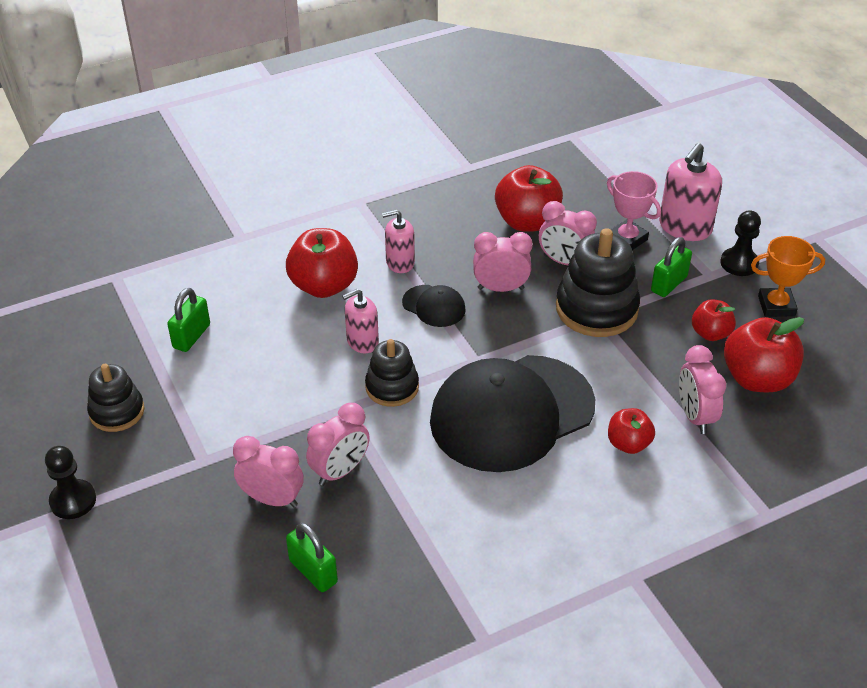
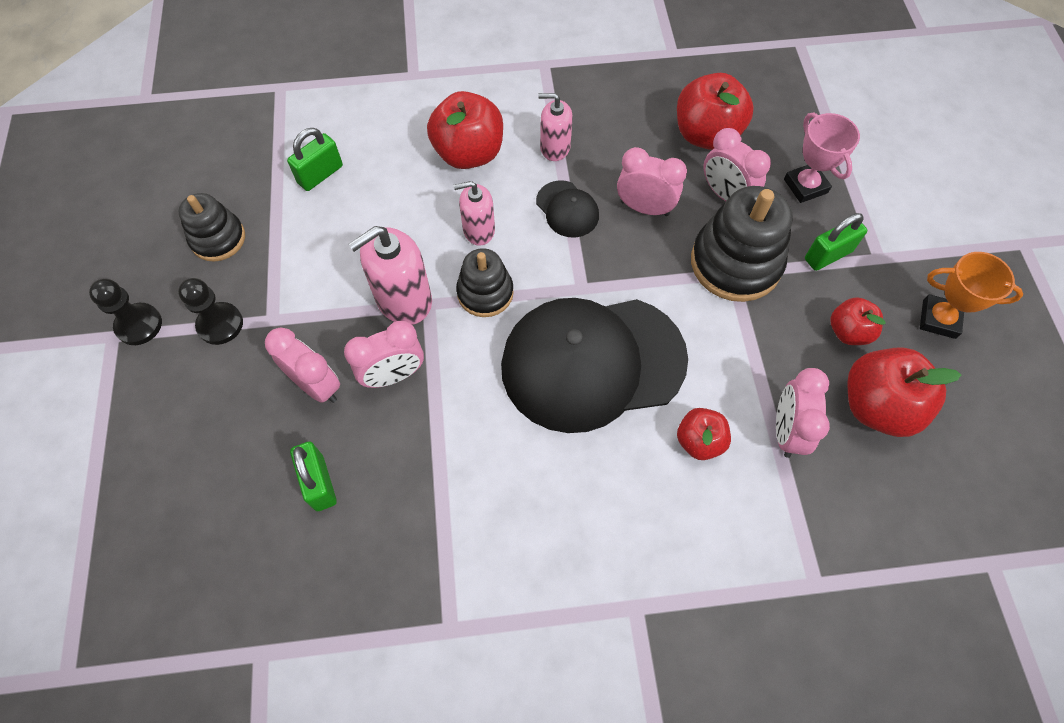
camera: 20 degrees right, 20 degrees up
pink soap dispenser [659,143,722,241] -> pink soap dispenser moved to [349,226,432,325]
black pawn [720,210,761,276] -> black pawn moved to [178,278,243,345]

